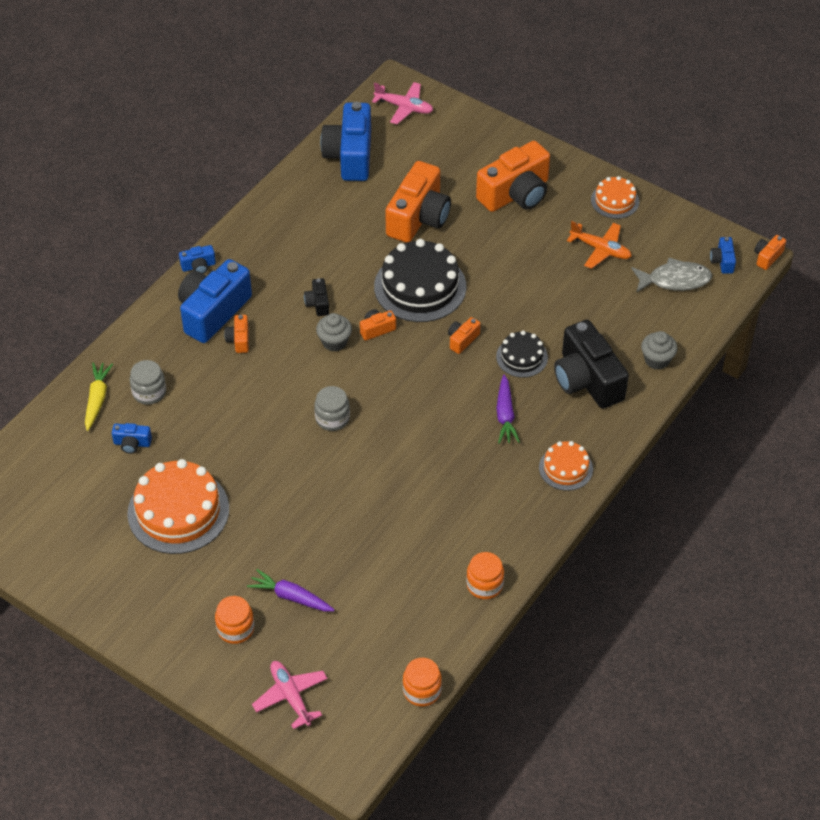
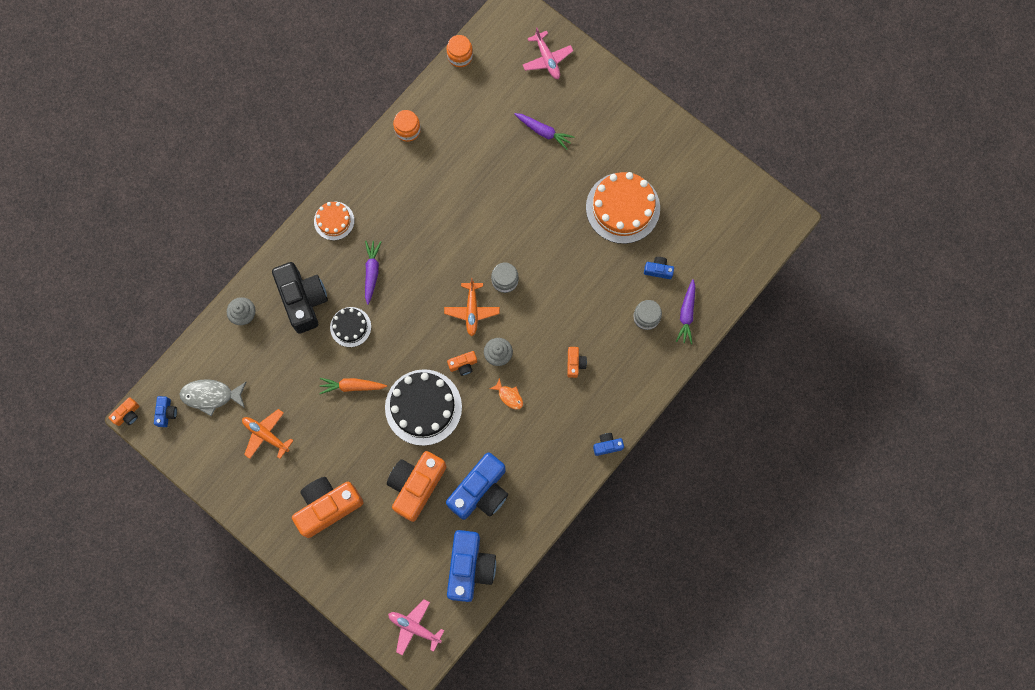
camera: 175 degrees left, 25 degrees up
yellow carrot [85,362,113,431] -> purple carrot [676,279,695,344]
blue camera [178,259,252,343] -> blue camera moved to [446,452,508,520]
orange jar [215,596,254,644] -> none
black camera [304,278,329,316] -> orange fish [490,378,523,409]
orange camera [448,317,481,354] -> none
orange cake [591,176,639,219] -> none
none -> orange carrot [319,378,387,394]
none -> orange plane [444,278,500,336]

